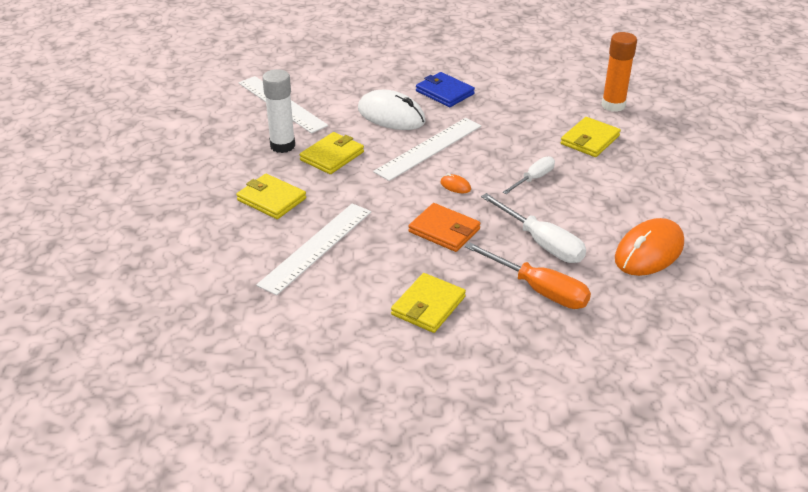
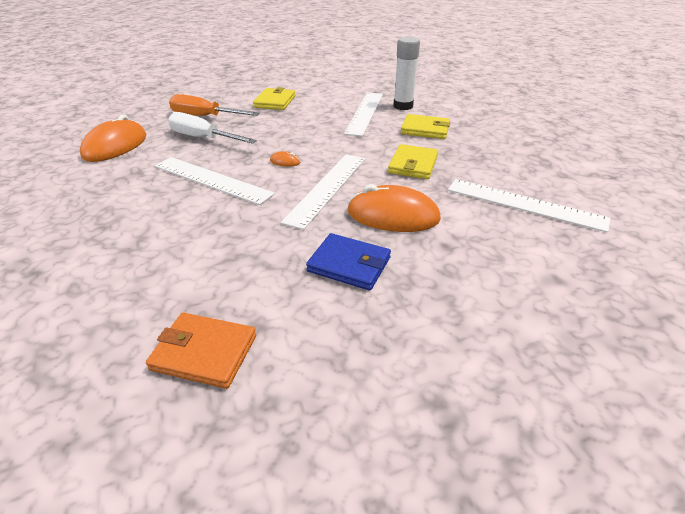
camera: 160 degrees right, 0 degrees up
white glue stick [262,69,295,153] -> white glue stick moved to [393,36,420,110]
white mouse [358,90,426,130] -> orange mouse [347,184,441,232]
orange wallet [408,203,481,252] -> orange wallet moved to [146,313,256,389]
white screwdriver [502,156,555,194] -> white ruler [155,157,275,205]
yellow wallet [561,117,621,157] -> none
orange glue stick [602,32,637,112] -> none

